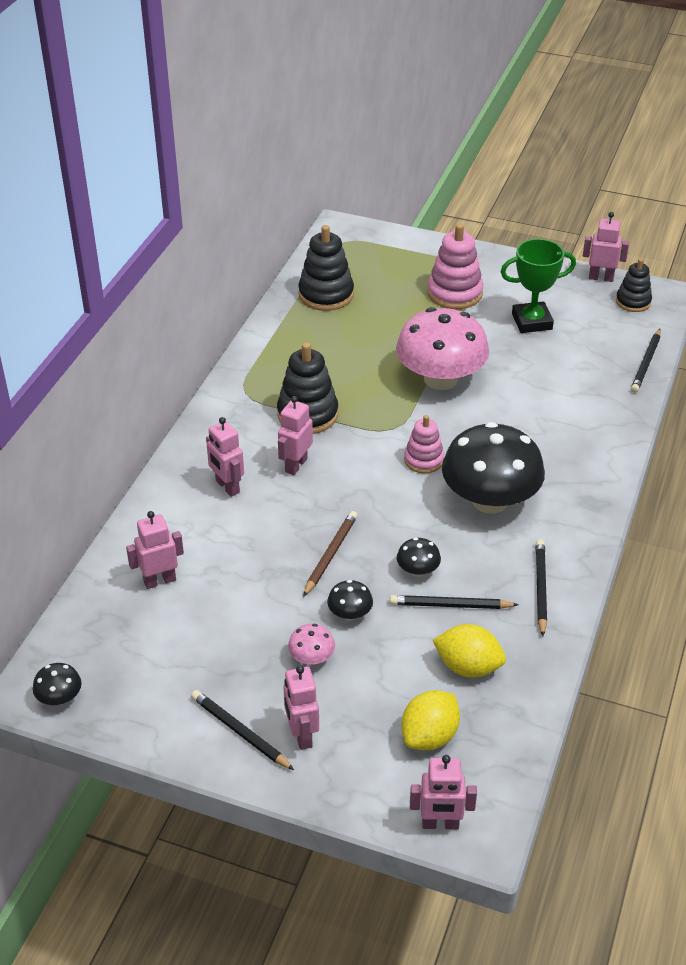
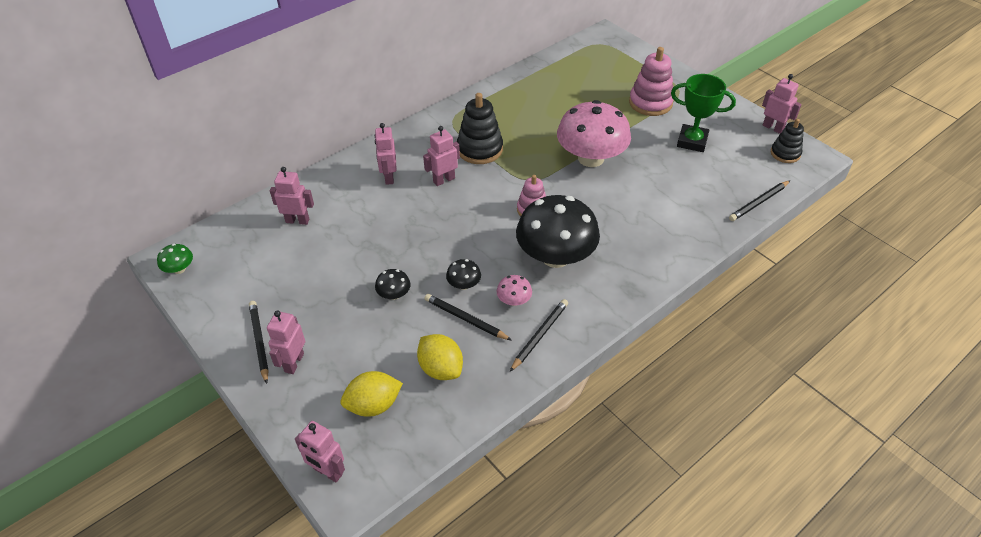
camera: 30 degrees right, 5 degrees up
black mushroom [33,663,82,705] -> green mushroom [157,244,193,274]
pink mushroom [288,624,335,665] -> pink mushroom moved to [496,275,532,306]
black stacking toy [298,225,354,311] -> none
brown pencil [303,511,358,597] -> none

